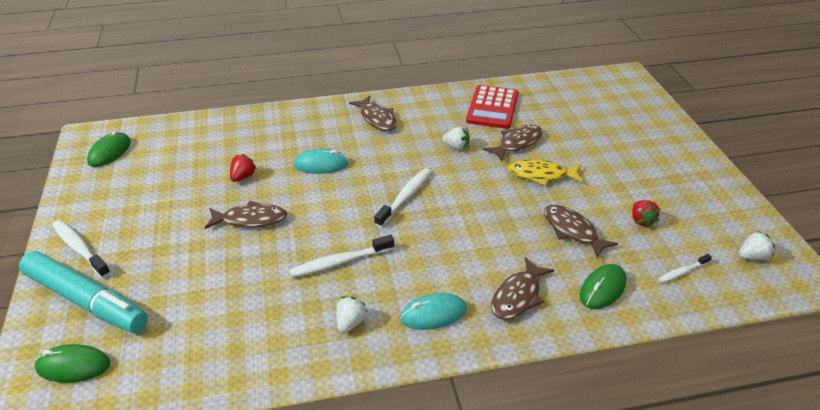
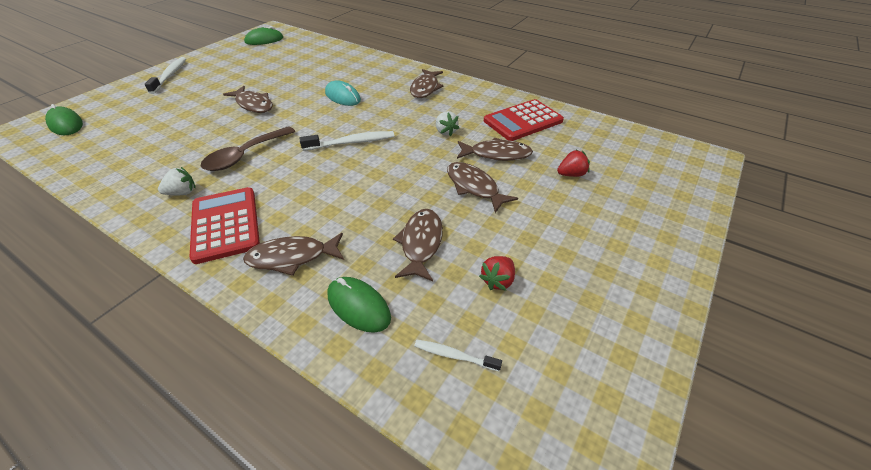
camera: 45 degrees right, 5 degrees up
turquoise marker [19,251,148,333] -> none
red strawberry [230,154,257,182] -> red strawberry moved to [557,150,590,177]
white toothbrush [289,235,394,278] -> brown spoon [201,126,295,171]
turquoise mouse [400,293,467,330] -> red calculator [190,187,260,264]
yellow fish [508,159,583,186] -> brown fish [447,162,518,213]
green mouse [580,264,626,309] -> green mouse turned 45 degrees clockwise [327,277,391,333]
white strawberry [739,231,775,260] -> none

